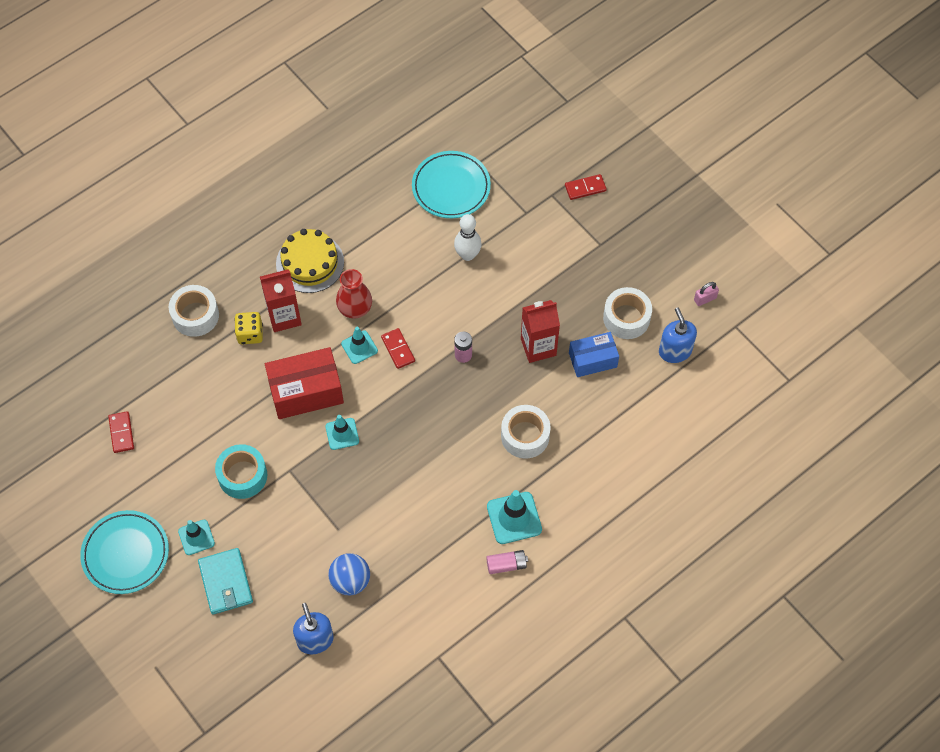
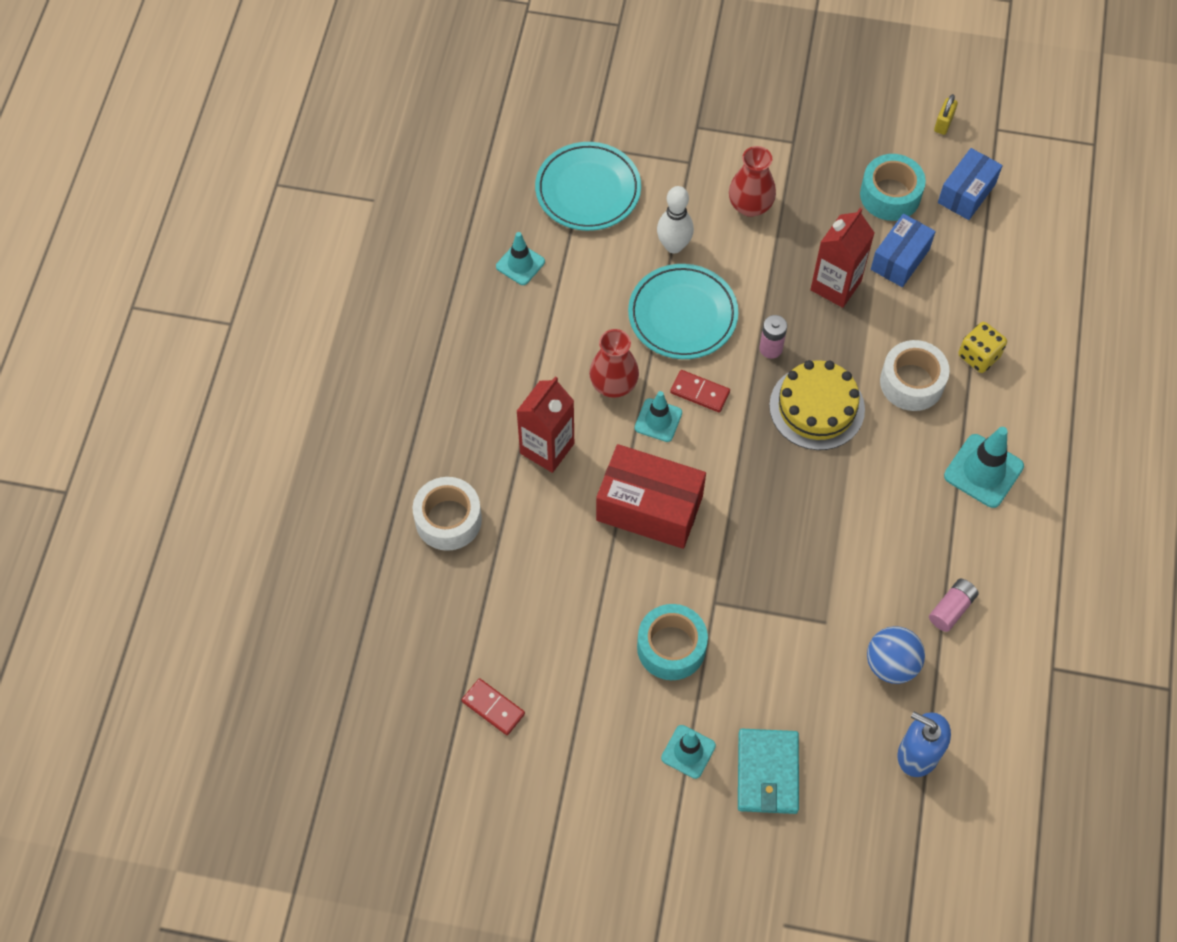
camera: 40 degrees left, 0 degrees up
turquoise plate [80,510,169,594] -> turquoise plate moved to [628,264,738,359]
turquoise wallet [198,548,253,615] -> turquoise wallet turned 60 degrees clockwise [738,729,799,814]
yellow dice [234,312,263,344] -> yellow dice moved to [958,322,1007,373]
red box [265,347,344,419] -> red box turned 75 degrees clockwise [596,444,706,549]
yellow cake [276,229,344,293] -> yellow cake moved to [769,360,865,450]
turquoise traffic cone [325,415,359,450] -> turquoise traffic cone moved to [496,232,545,285]
pink battery [486,550,528,574] -> pink battery moved to [929,579,978,632]
red domino [565,174,607,200] -> none
white tape [603,287,652,339] -> turquoise tape [860,154,926,221]
blue soap dispenser [659,308,697,363] -> blue box [938,148,1003,220]
pink padlock [694,282,719,306] -> yellow padlock [934,94,958,135]
none -> red vase [729,146,776,217]

